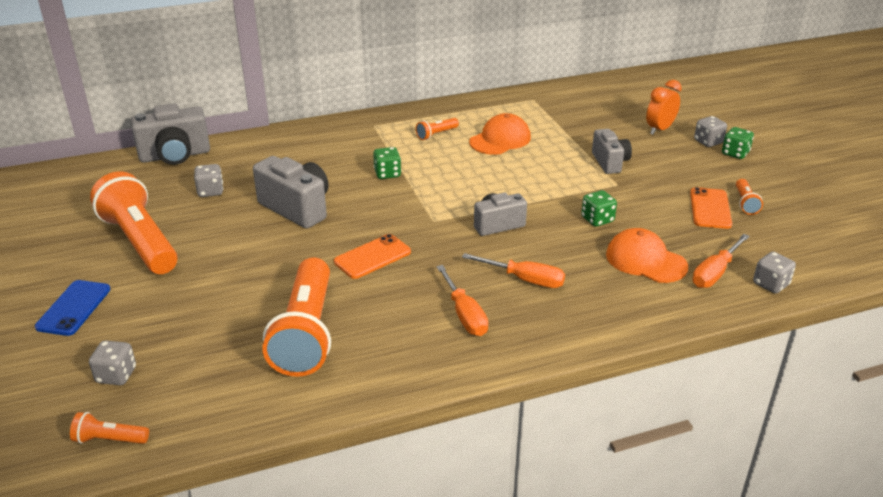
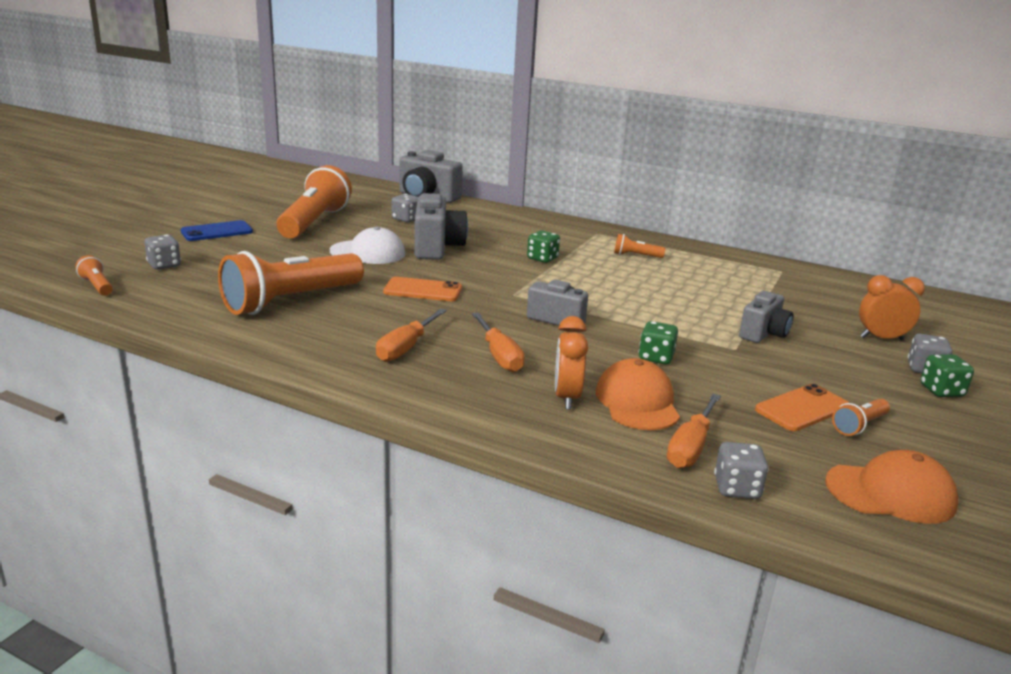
camera: 45 degrees right, 10 degrees down
orange cap [469,113,531,155] -> orange cap moved to [825,450,958,524]
orange screwdriver [692,234,750,288] -> orange screwdriver turned 60 degrees counterclockwise [667,394,721,468]
none -> white cap [330,226,405,264]
none -> orange clock [555,316,588,409]

